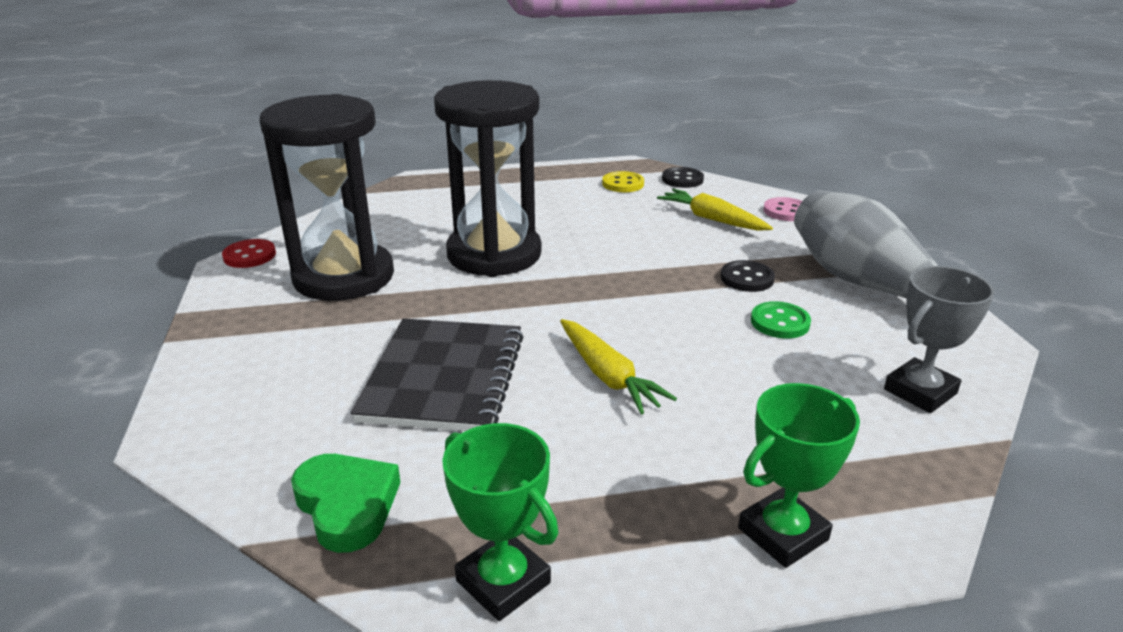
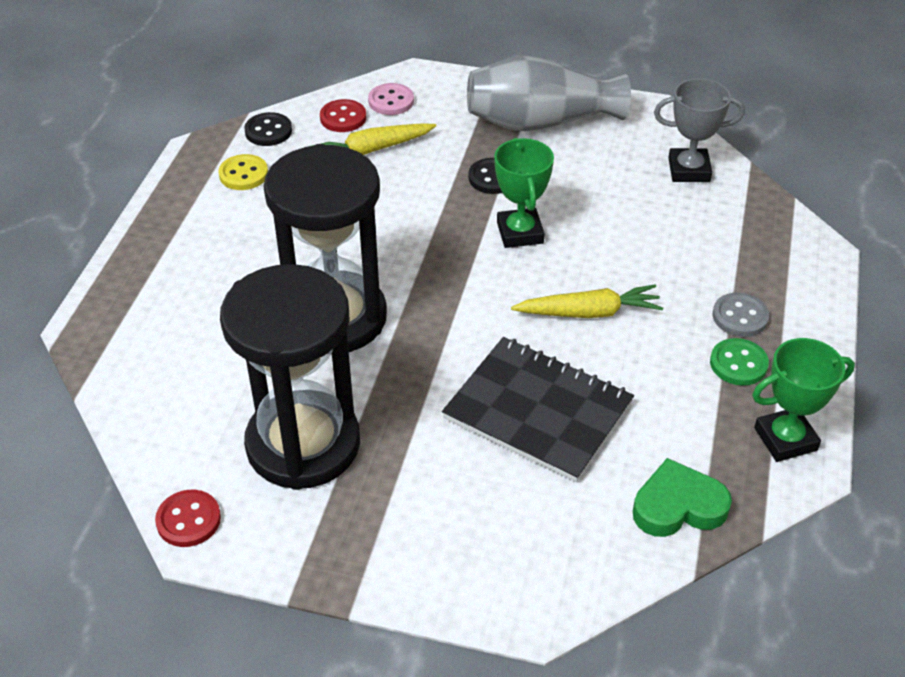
camera: 65 degrees left, 15 degrees up
green trophy [738,383,860,568] -> green trophy moved to [494,138,554,248]
green button [751,301,811,339] -> green button moved to [710,338,769,385]
grey trophy [884,266,995,413] -> grey trophy turned 75 degrees counterclockwise [654,78,745,182]
none -> red button [320,99,366,132]
none -> grey button [713,293,769,337]

